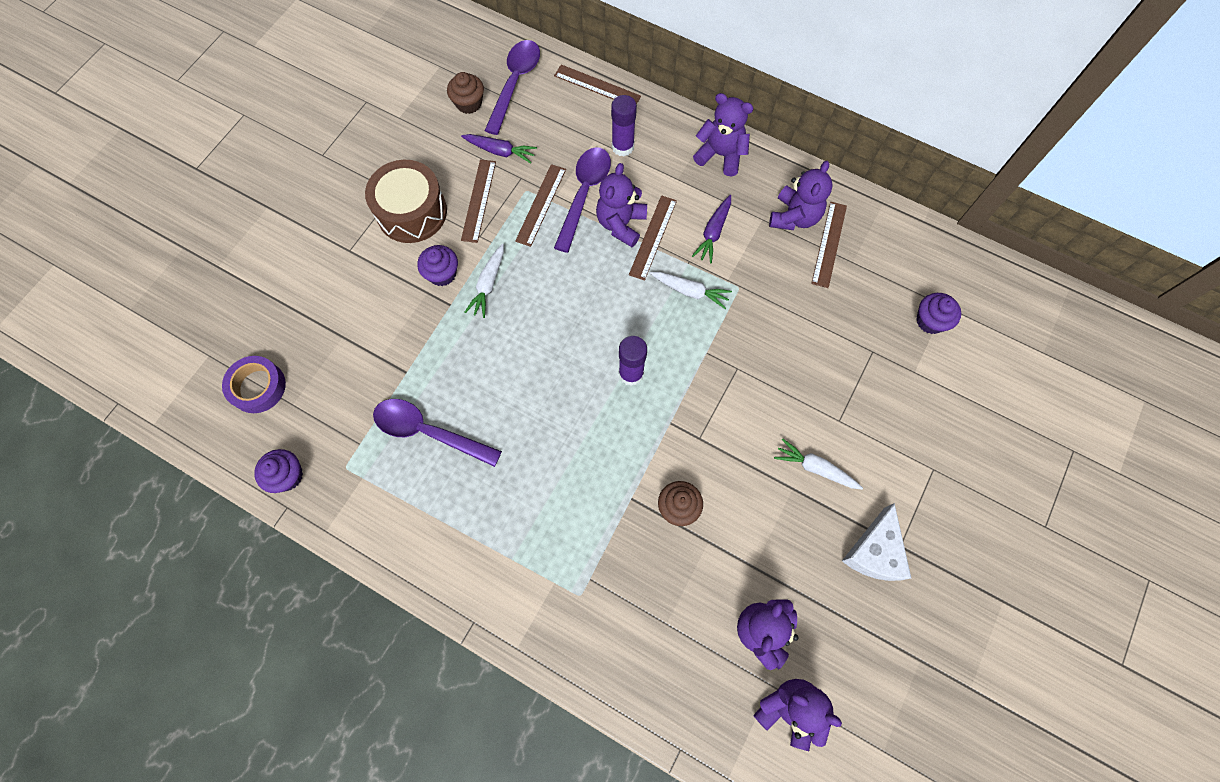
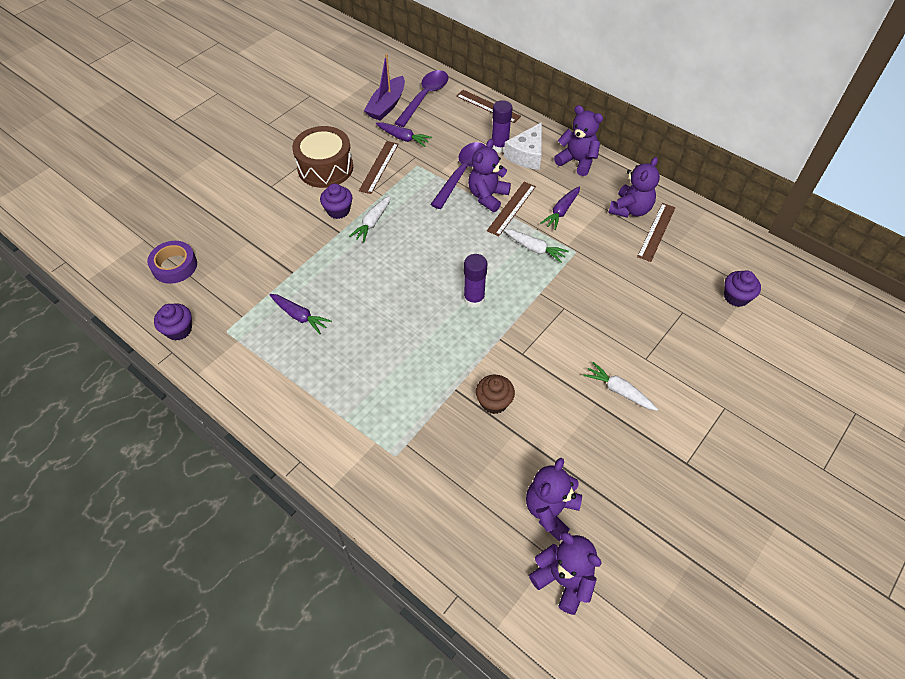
camera: 10 degrees right, 15 degrees down
purple spoon [373,399,502,467] -> purple carrot [269,294,332,334]
brown cupcake [447,72,484,114] -> purple boat [364,54,405,121]
brown ruler [515,164,566,247] -> none
white cheese [842,503,911,581] -> white cheese moved to [504,122,542,170]

